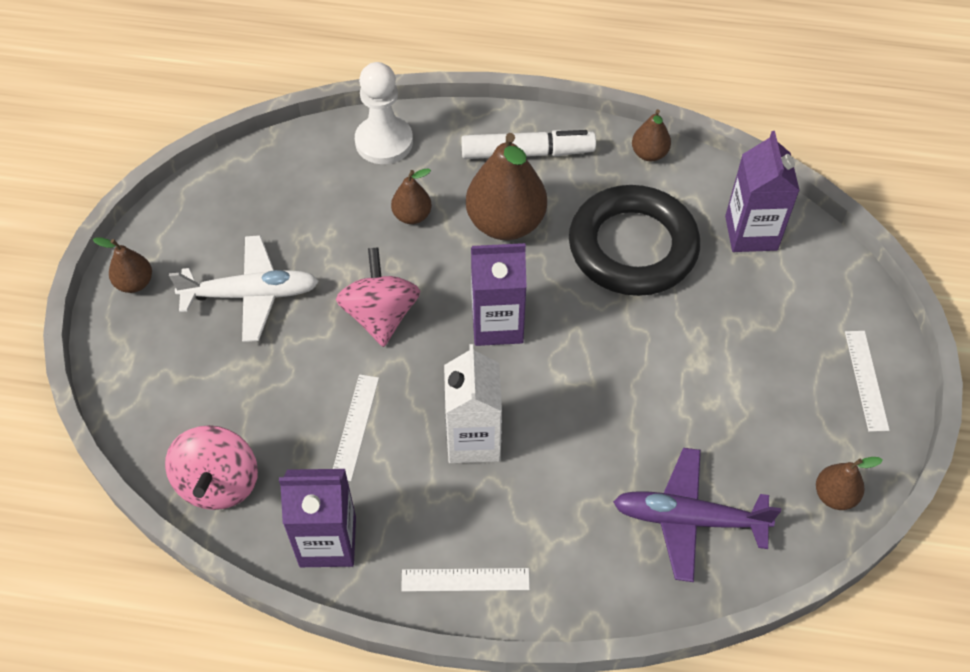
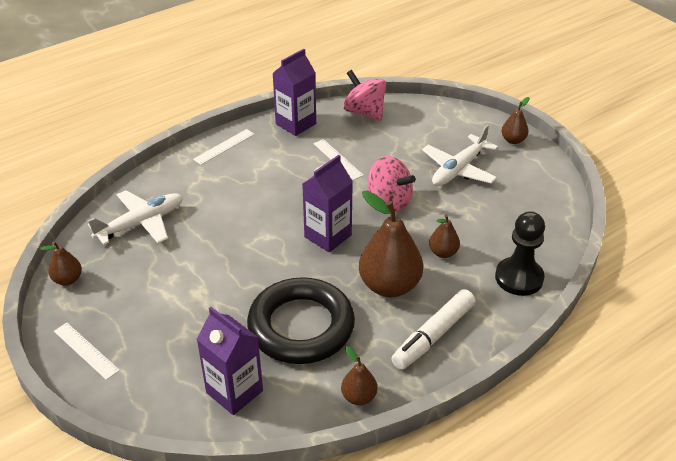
camera: 135 degrees right, 15 degrees down
white pawn [355,62,413,164] -> black pawn [495,211,545,296]
white carton [444,344,502,463] -> none
purple plane [613,448,781,582] -> white plane [88,190,183,245]

